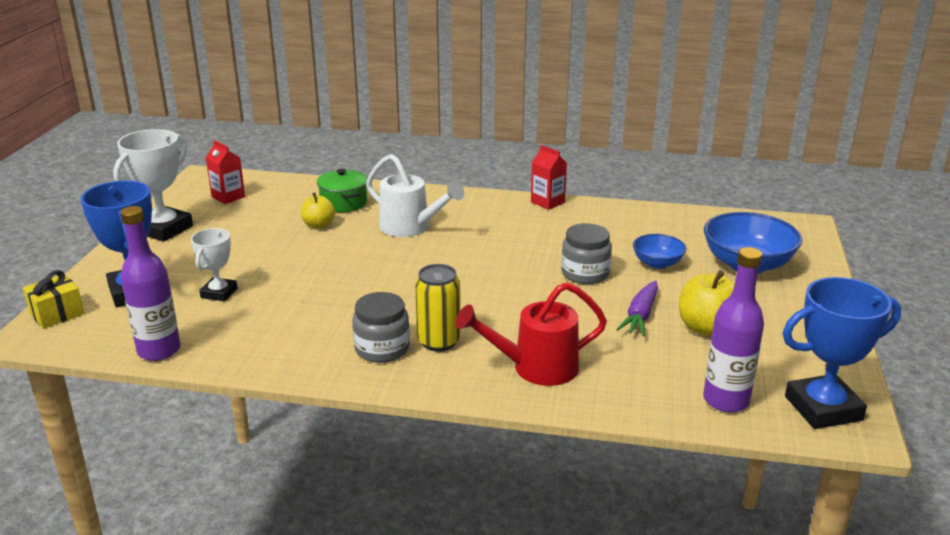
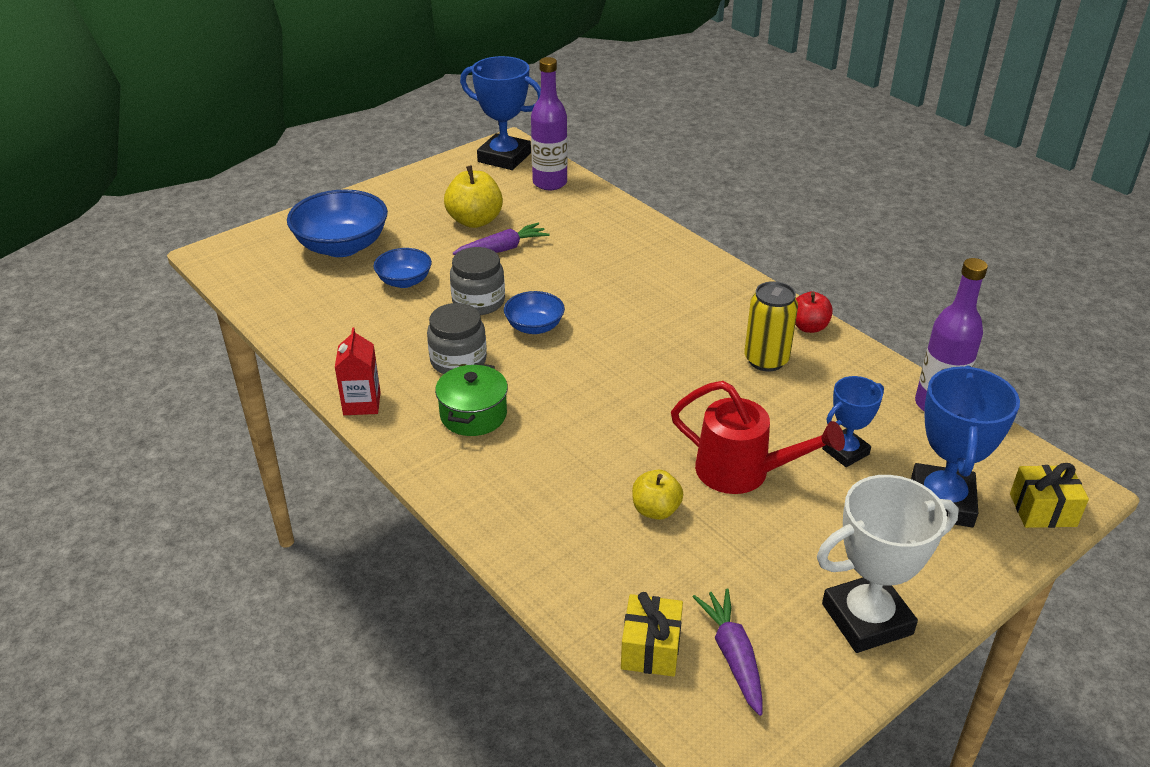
camera: 140 degrees left, 10 degrees up
white trophy [191,228,237,302] -> blue trophy [822,376,884,467]
red carton [206,140,245,204] -> purple carrot [692,588,762,716]
green pot [317,169,367,212] -> green pot moved to [435,363,508,436]
grey jar [352,292,410,363] -> grey jar moved to [427,303,487,374]
white watering can [366,154,464,237] -> none
yellow can [415,264,461,352] -> yellow can moved to [744,281,798,372]
red watering can [455,282,607,386] -> red watering can moved to [671,381,845,494]
none -> blue bowl [504,291,565,334]
none -> yellow gift [621,592,683,677]
none -> red apple [795,291,833,333]

